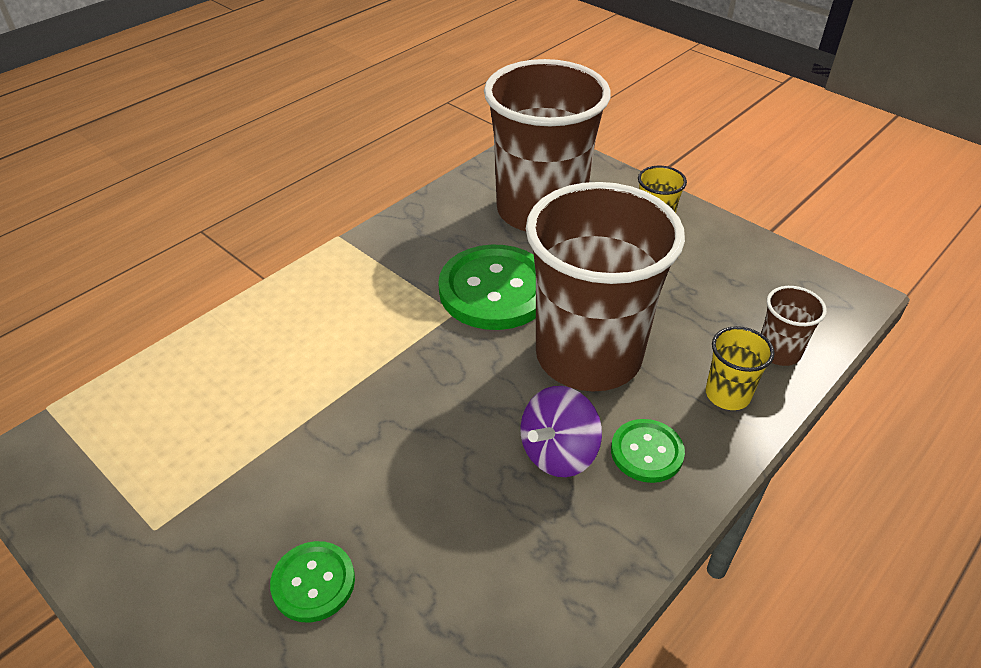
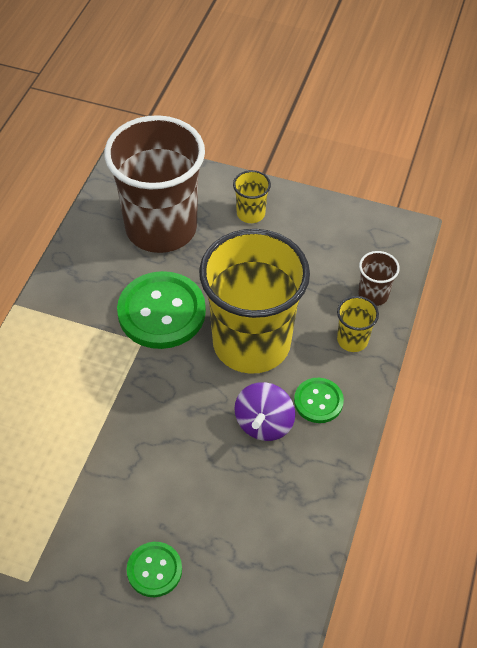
camera: 25 degrees left, 10 degrees up
brown cup [526,182,685,392] -> yellow cup [199,229,310,374]

